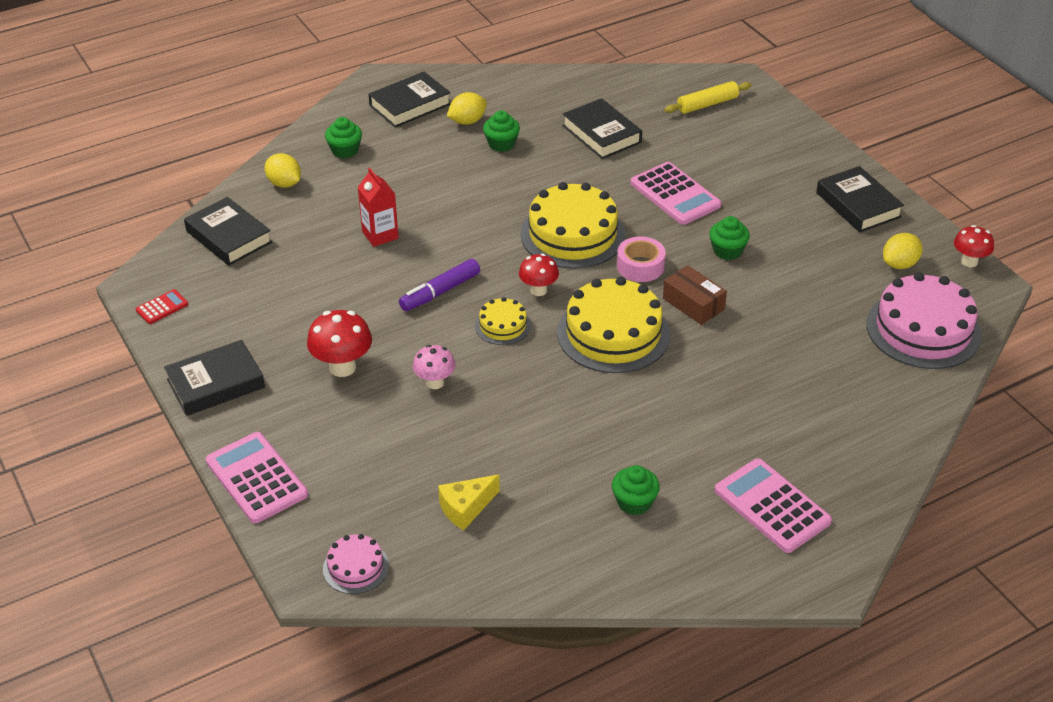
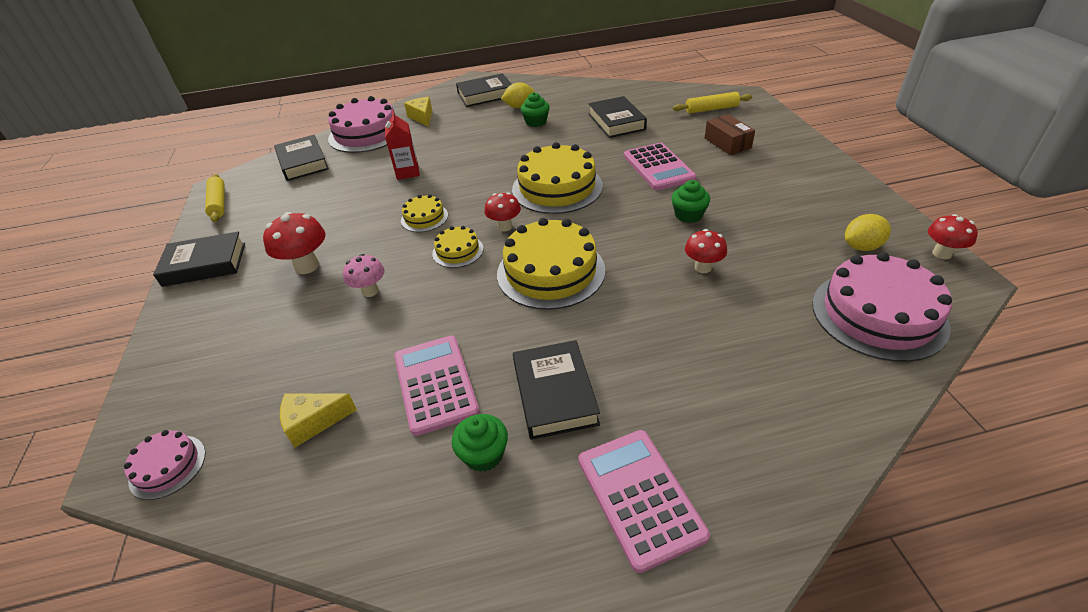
camera: 20 degrees right, 0 degrees up
red calculator [136,289,188,324] -> yellow rolling pin [205,174,224,222]
pink calculator [205,432,308,524] -> pink calculator moved to [394,335,480,436]
yellow lemon [265,153,301,188] -> pink cake [328,96,395,153]
green cupcake [325,117,362,158] -> yellow cheese [404,97,432,127]
purple marker [399,259,480,311] -> yellow cake [401,195,448,232]
pink tape [617,236,666,282] -> none
brown box [663,265,727,325] -> brown box moved to [705,114,755,155]
black book [816,166,904,233] -> black book moved to [513,340,600,440]
none -> red mushroom [685,229,727,273]

